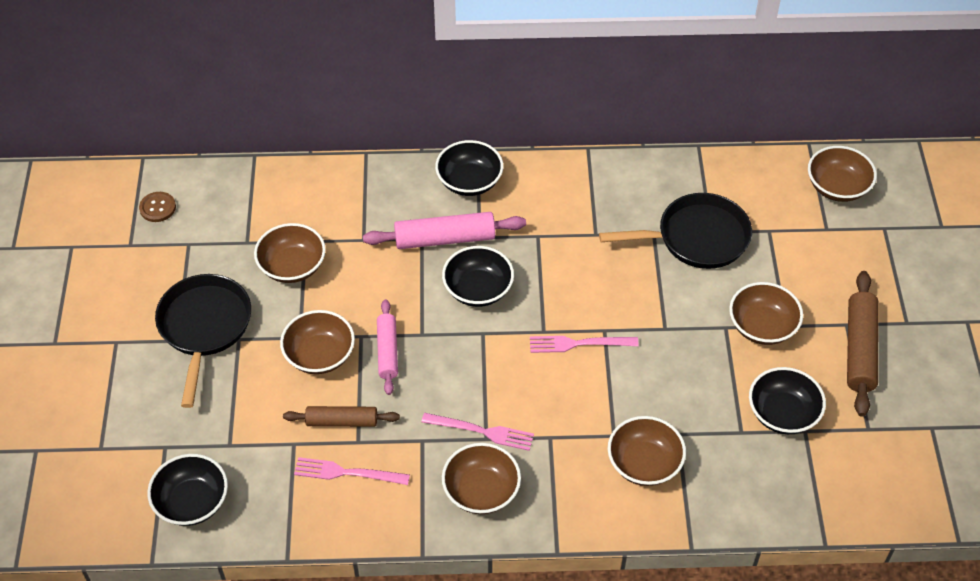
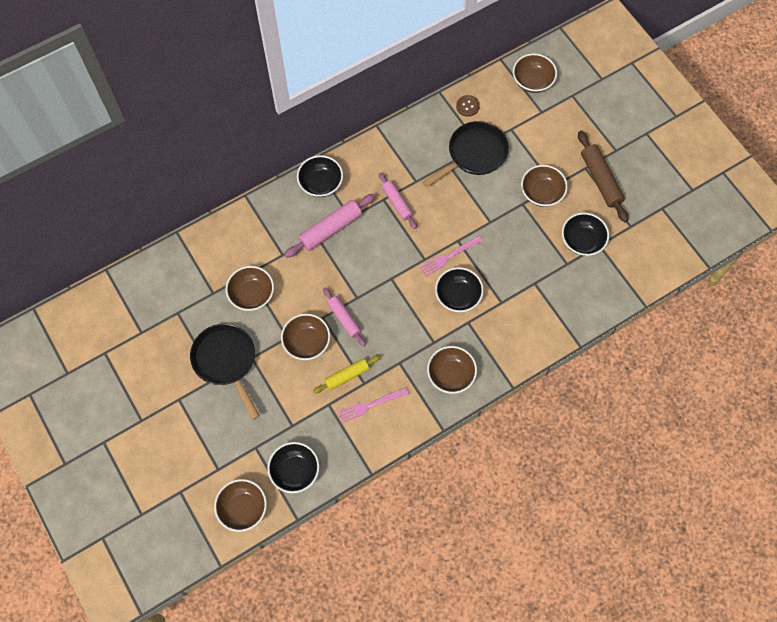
camera: 30 degrees left, 15 degrees up
brown button [139,192,176,222] -> brown button moved to [456,95,480,117]
brown rolling pin [283,406,400,427] -> yellow rolling pin [313,355,381,394]
pink fork [421,413,534,451] -> none
black bowl [442,246,514,307] -> black bowl moved to [435,267,484,312]
brown bowl [608,416,686,486] -> brown bowl moved to [214,479,267,532]
none -> pink rolling pin [379,173,417,229]

